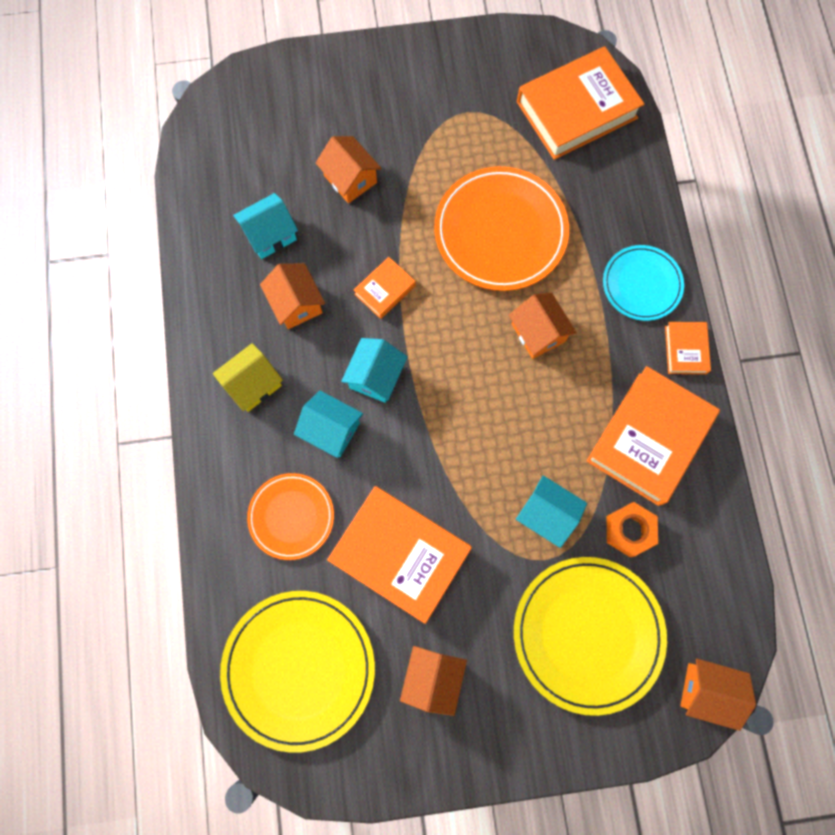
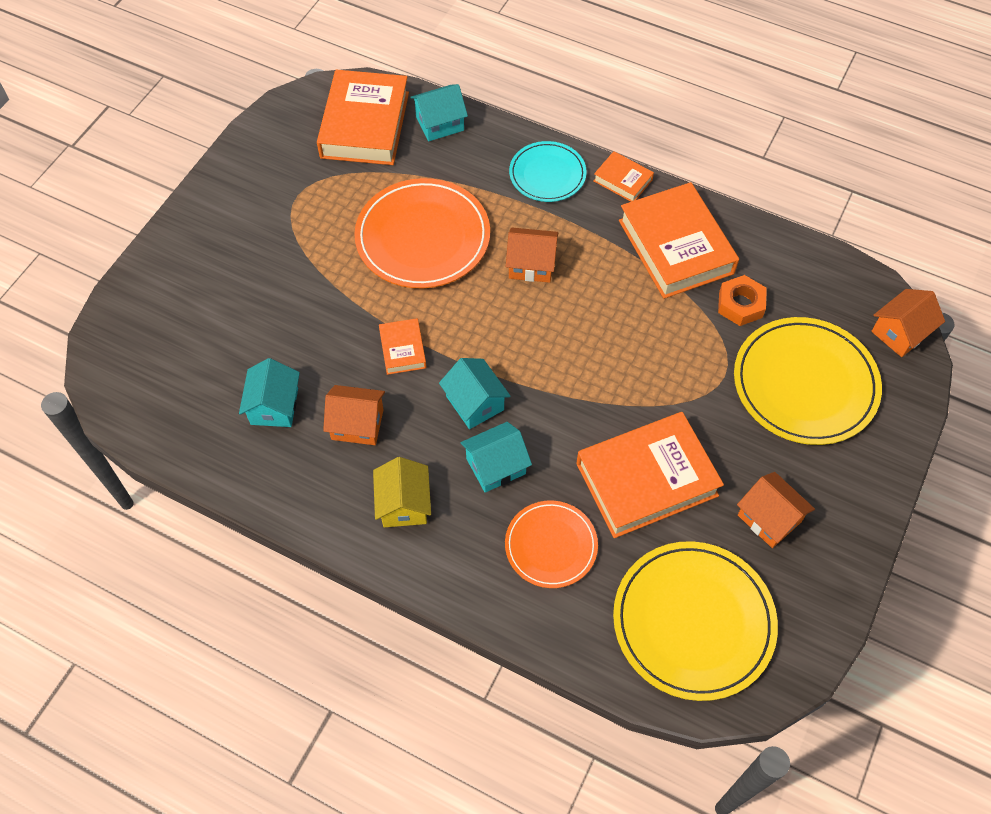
camera: 55 degrees left, 15 degrees down
orange house [316,136,381,203] -> none
turquoise house [516,475,587,548] -> turquoise house moved to [410,84,468,141]

